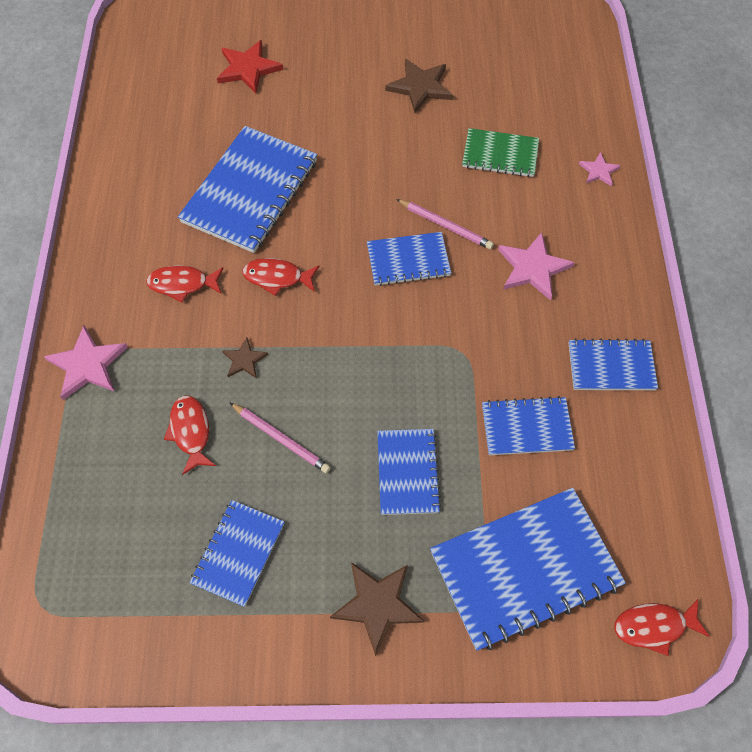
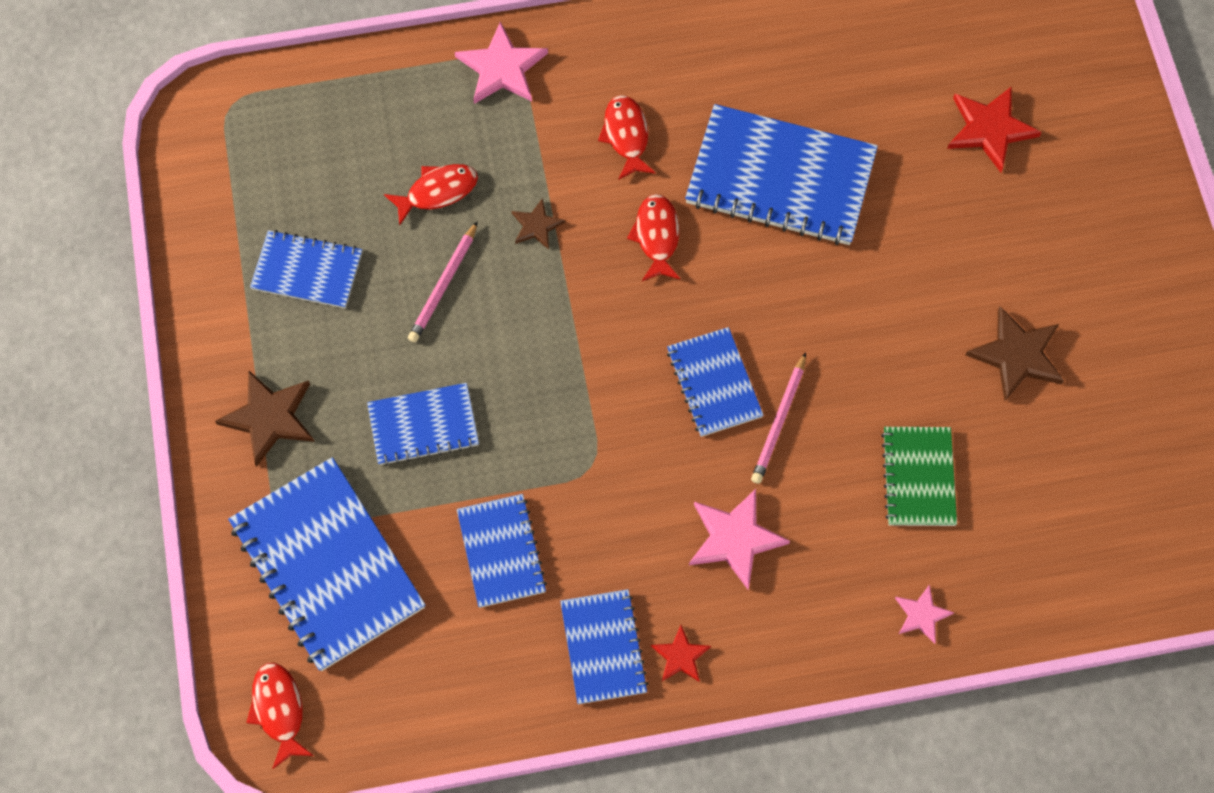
camera: 80 degrees right, 5 degrees up
none -> red star [651,625,711,682]

